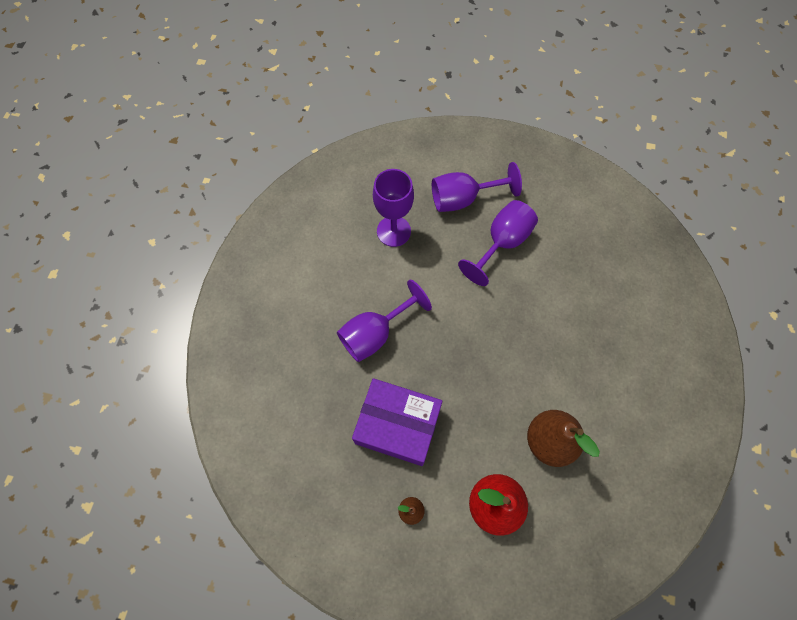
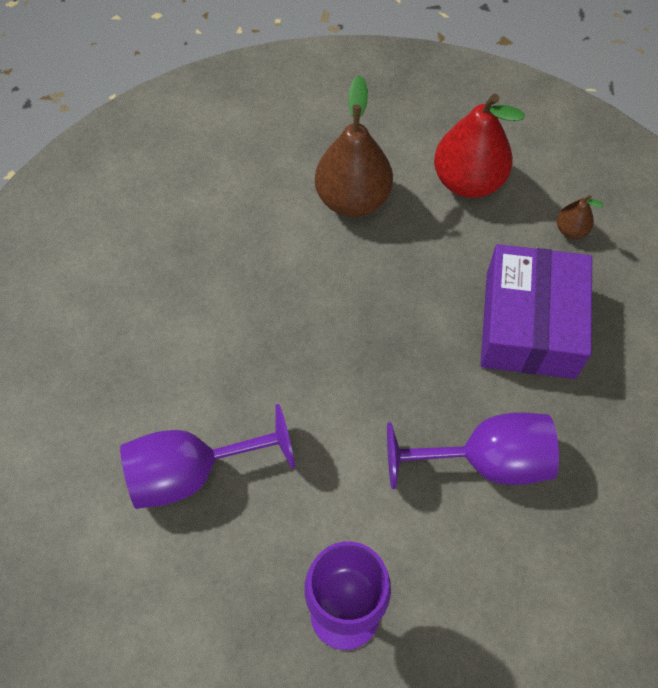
camera: 145 degrees left, 5 degrees down
purple box [352,378,442,466] -> purple box turned 45 degrees clockwise [480,244,592,379]
purple goblet [432,162,522,212] -> none

